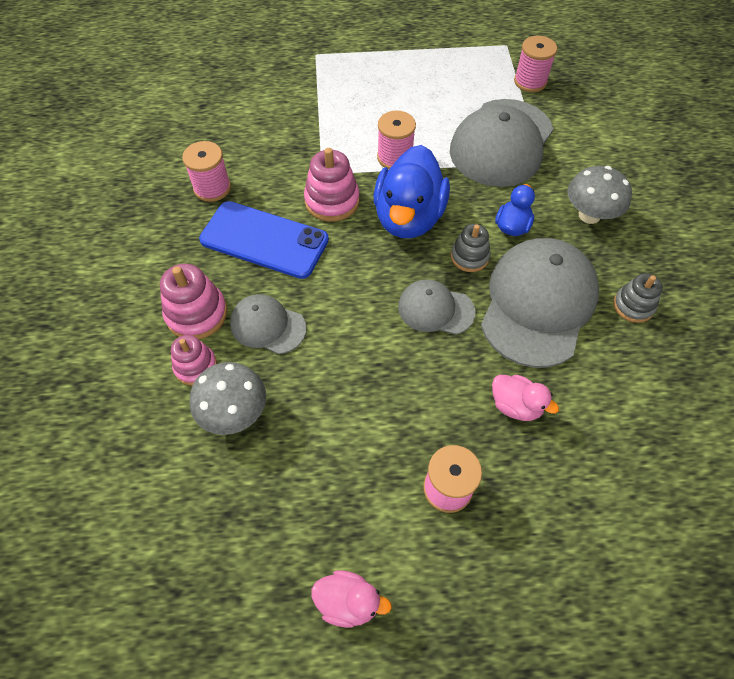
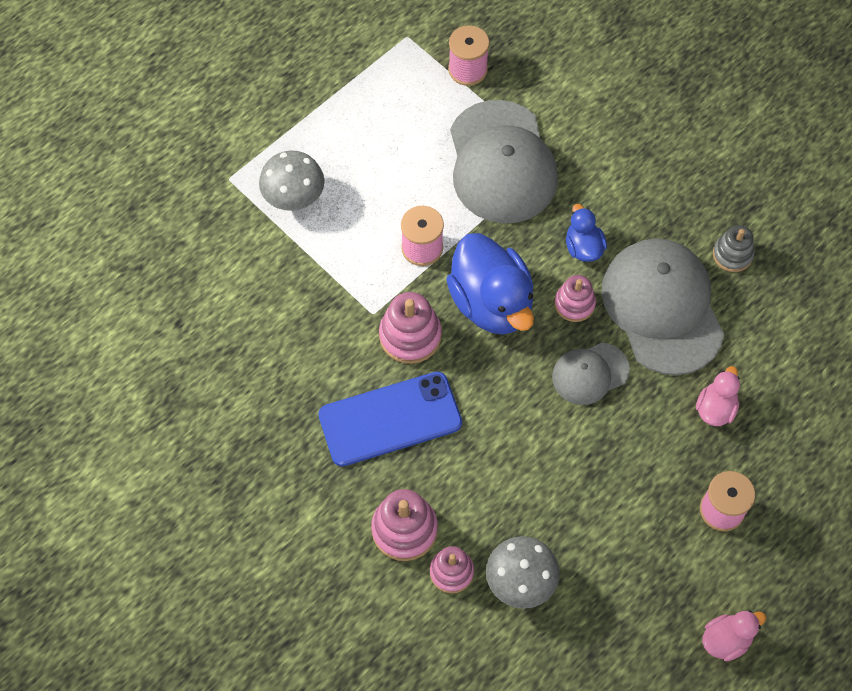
camera: 40 degrees left, 5 degrees up
pink spool [182,141,231,202] -> none
grey cap [230,294,306,354] -> none
grey stacking toy [451,224,490,272] -> pink stacking toy [554,275,596,322]
pink duck [492,375,559,421] -> pink duck turned 60 degrees counterclockwise [696,366,740,426]
grey mushroom [567,166,632,224] -> grey mushroom moved to [259,151,324,211]

